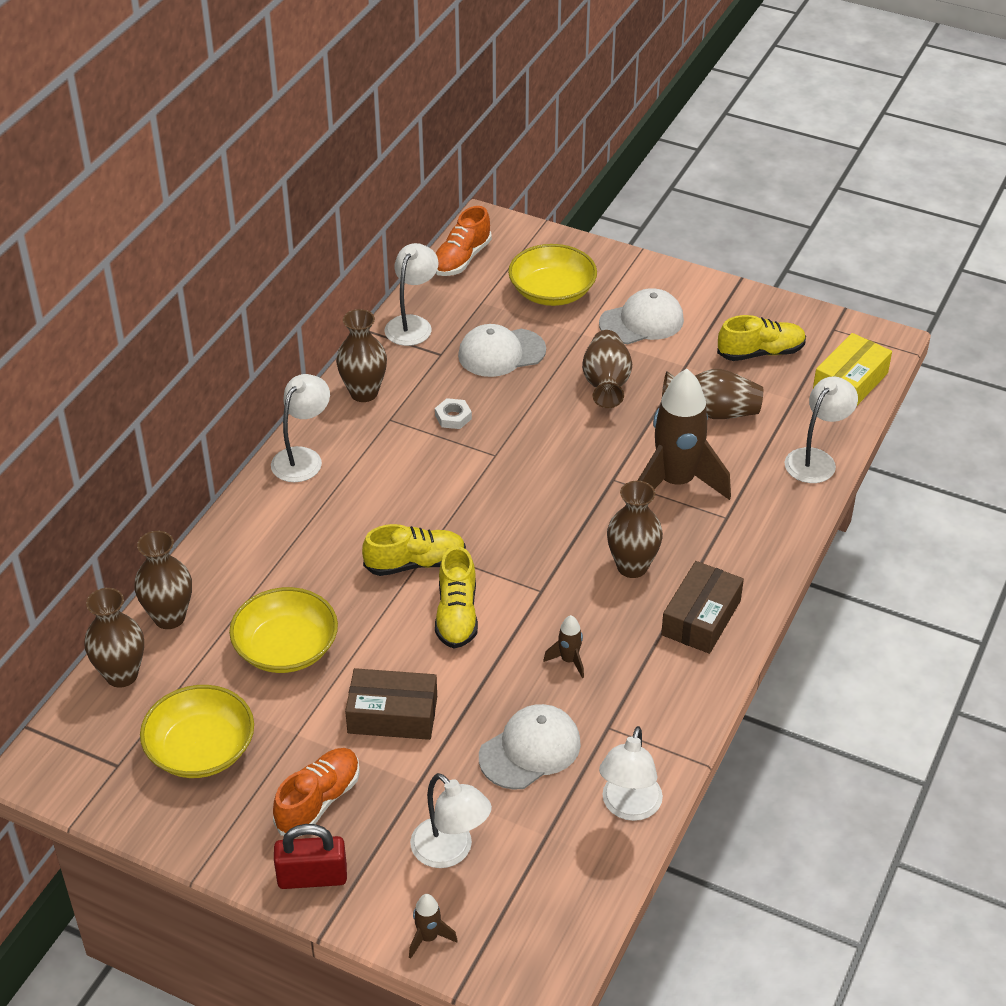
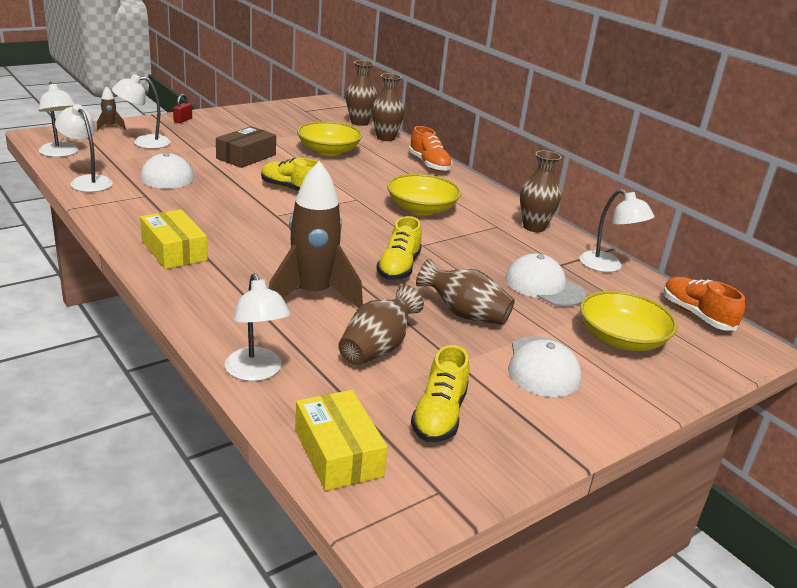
camera: 115 degrees right, 15 degrees down
yellow bowl [140,685,254,778] -> yellow bowl moved to [387,174,461,215]
white lamp [271,374,330,482] -> white lamp moved to [38,82,78,157]
orange shoe [273,748,360,837] -> orange shoe moved to [409,126,452,172]
red padlock [274,824,347,889] -> red padlock [173,94,192,123], size x0.59
yellow shoe [362,524,466,576] -> yellow shoe moved to [377,216,422,280]
white nut [435,398,472,429] -> none
white cap [458,324,546,377] -> white cap turned 60 degrees counterclockwise [505,253,586,307]
brown rocket [543,615,584,678] -> none
brown vase [607,481,663,578] -> none
brown box [661,561,744,654] -> yellow box [140,209,208,269]

